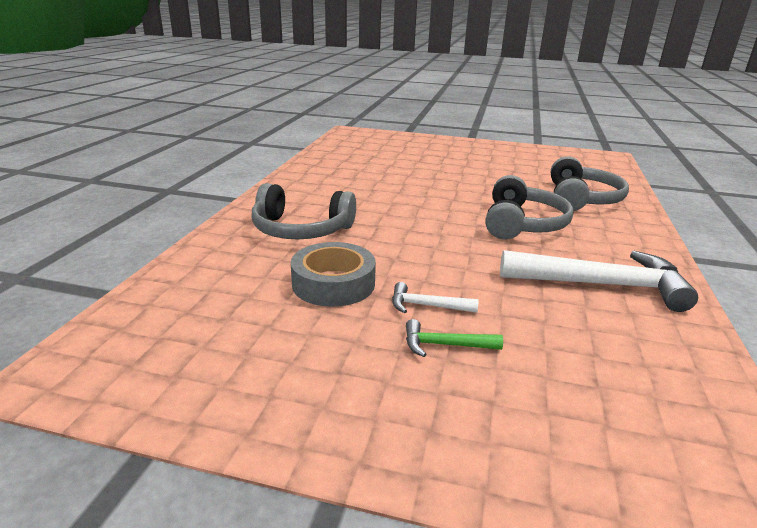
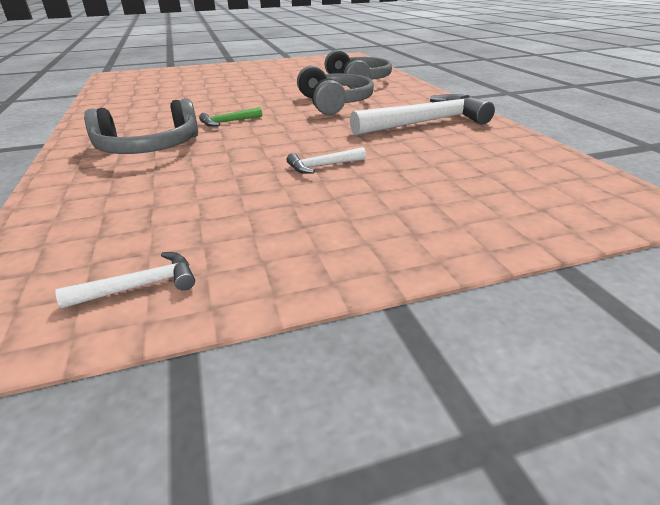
camera: 30 degrees left, 5 degrees up
grey tape [291,242,376,307] -> none
green hammer [406,319,503,357] -> green hammer moved to [199,107,262,127]
none -> white hammer [55,252,195,308]

